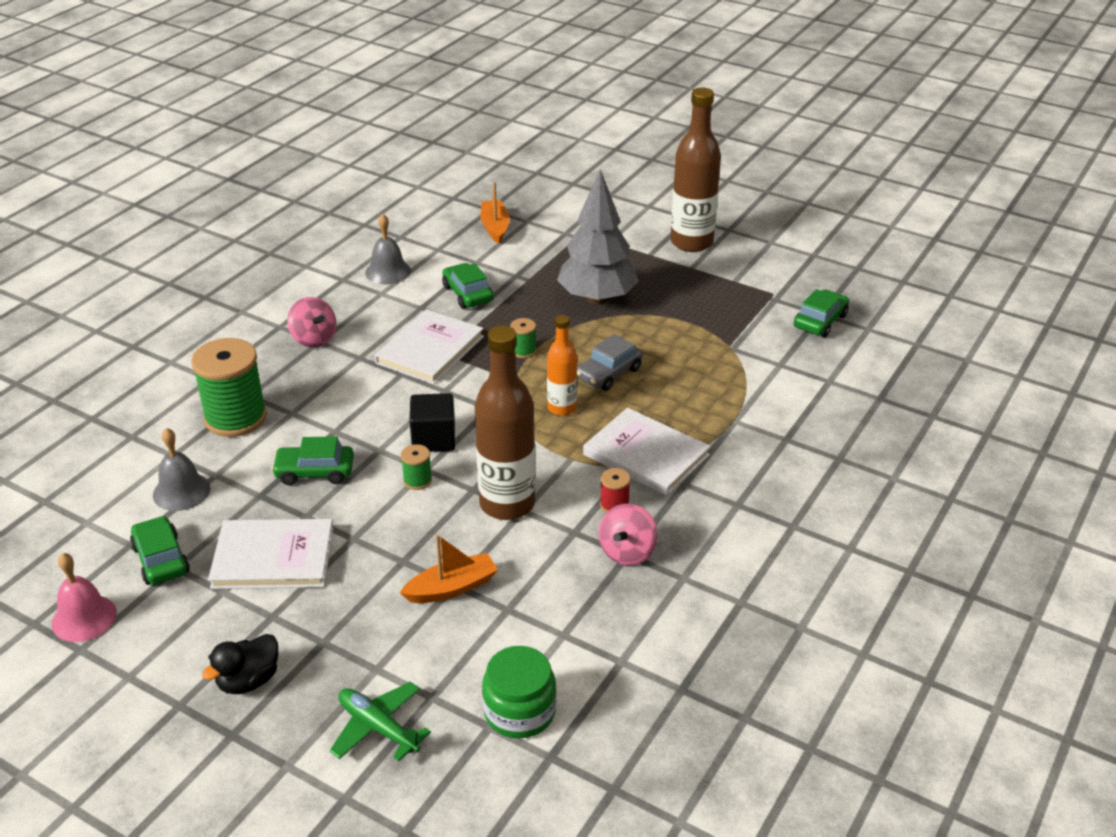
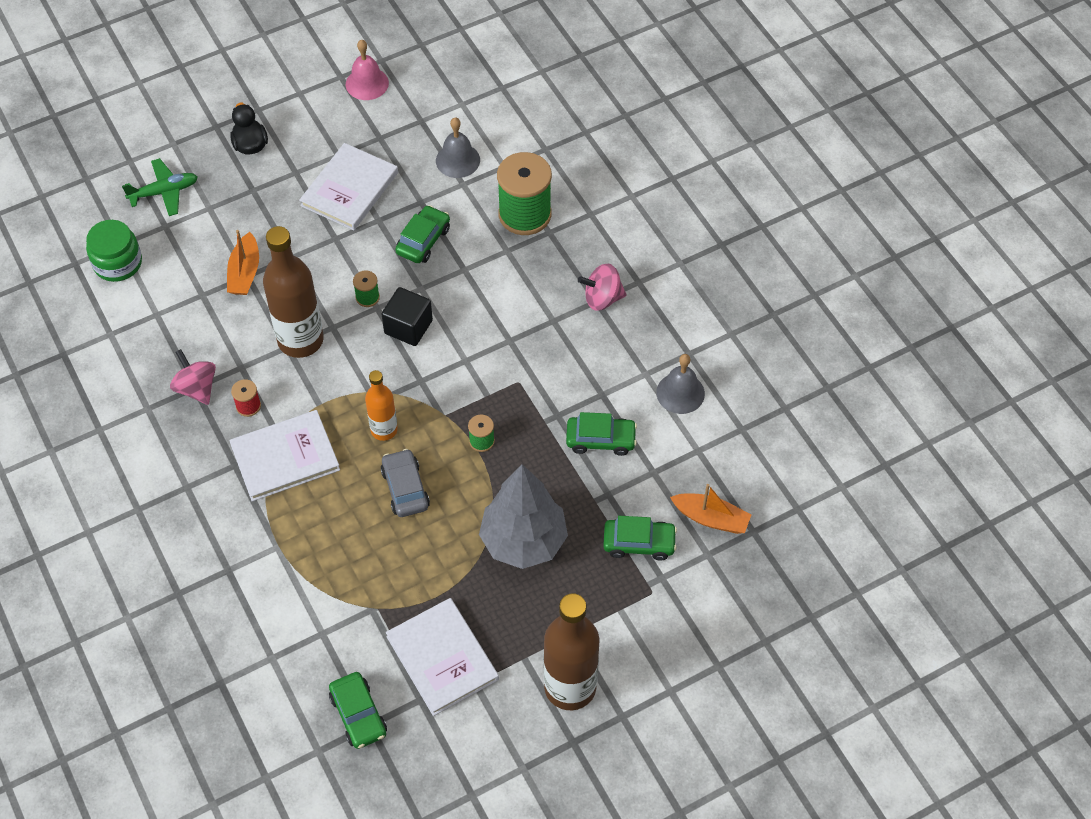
camera: 120 degrees right, 20 degrees up
green car [130,516,190,585] -> green car moved to [603,516,677,560]
white book [374,309,484,384] -> white book moved to [386,598,499,716]

